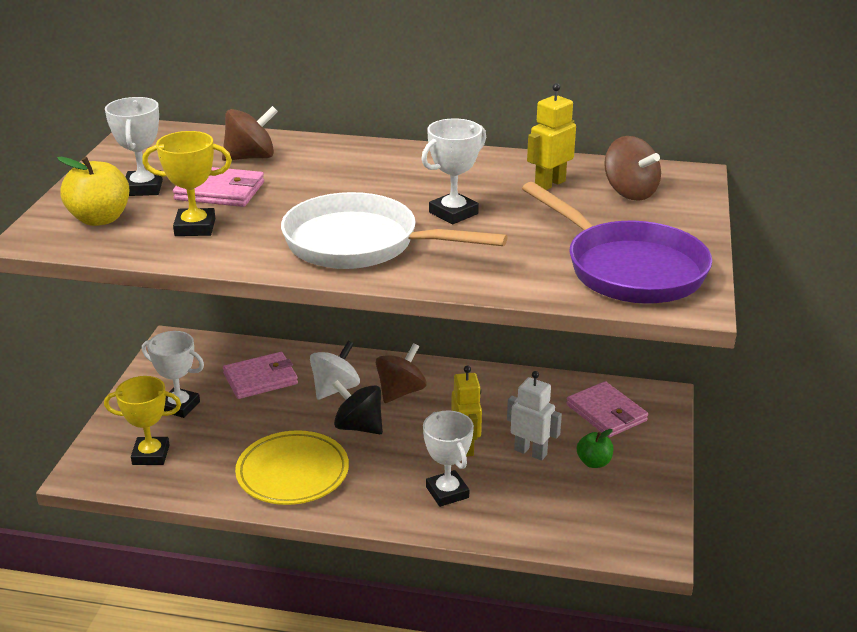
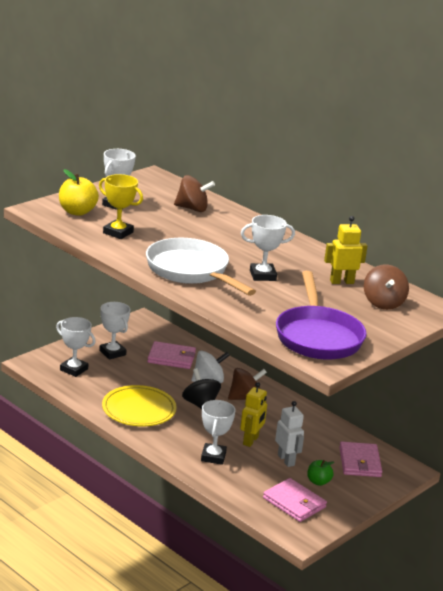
camera: 30 degrees right, 5 degrees down
yellow trophy [104,376,181,465] -> white trophy [56,317,96,377]
pink wallet [173,167,264,207] -> pink wallet moved to [263,478,327,522]

